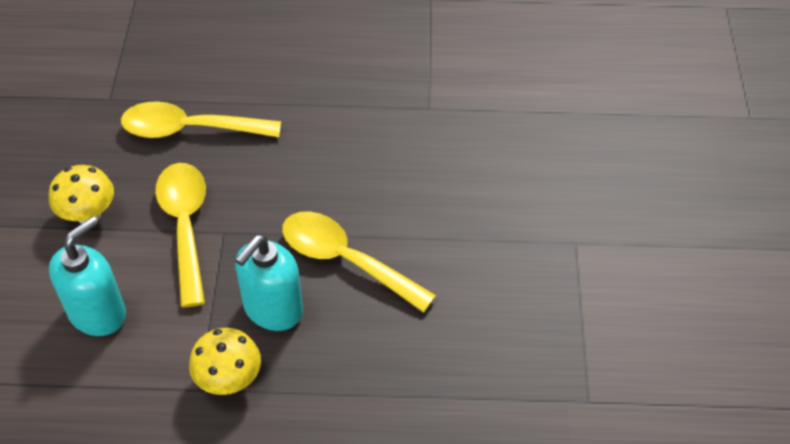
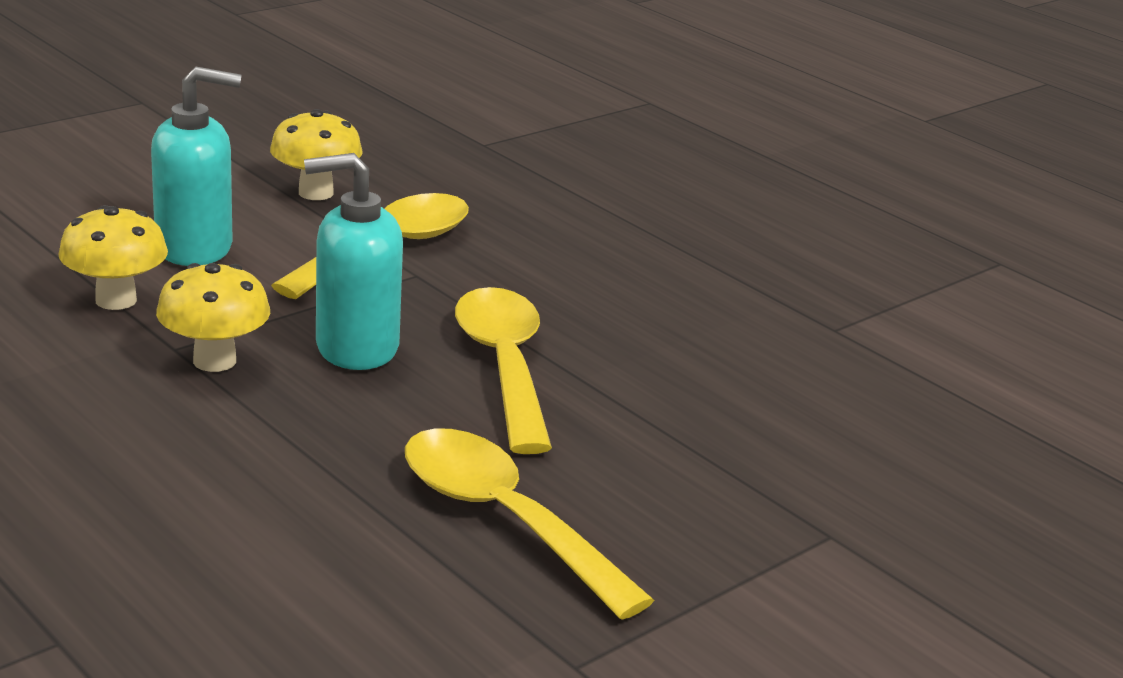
camera: 45 degrees right, 25 degrees down
yellow spoon [121,101,281,138] -> yellow spoon moved to [405,429,654,620]
none -> yellow mushroom [58,205,168,310]

